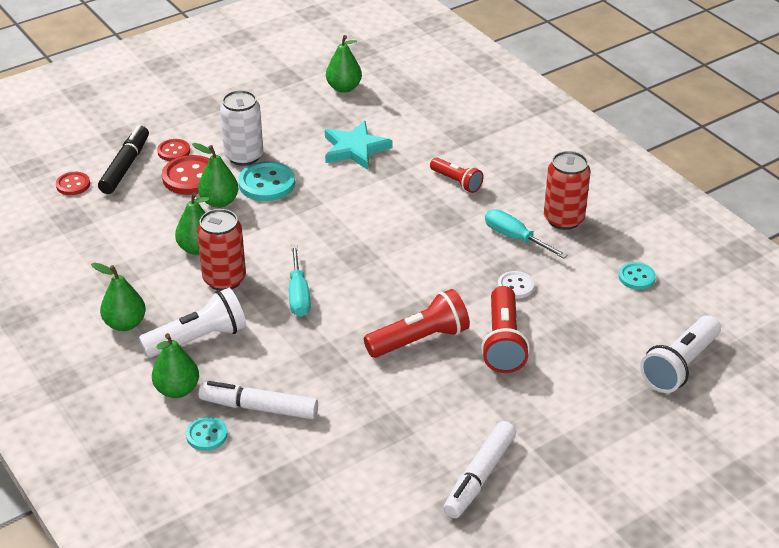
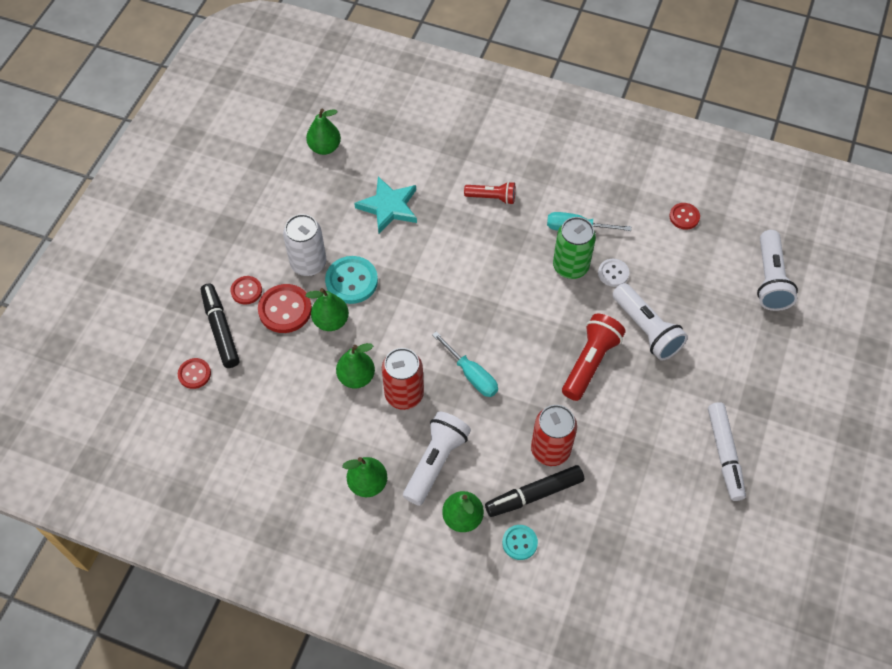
camera: 35 degrees left, 20 degrees up
white marker [198,381,318,419] -> black marker [485,465,584,517]
red flashlight [481,286,530,373] -> white flashlight [612,283,688,361]
red can [544,151,591,230] -> red can moved to [531,405,577,466]
turquoise button [619,262,656,290] -> red button [669,203,700,229]
none -> green can [553,217,596,279]

